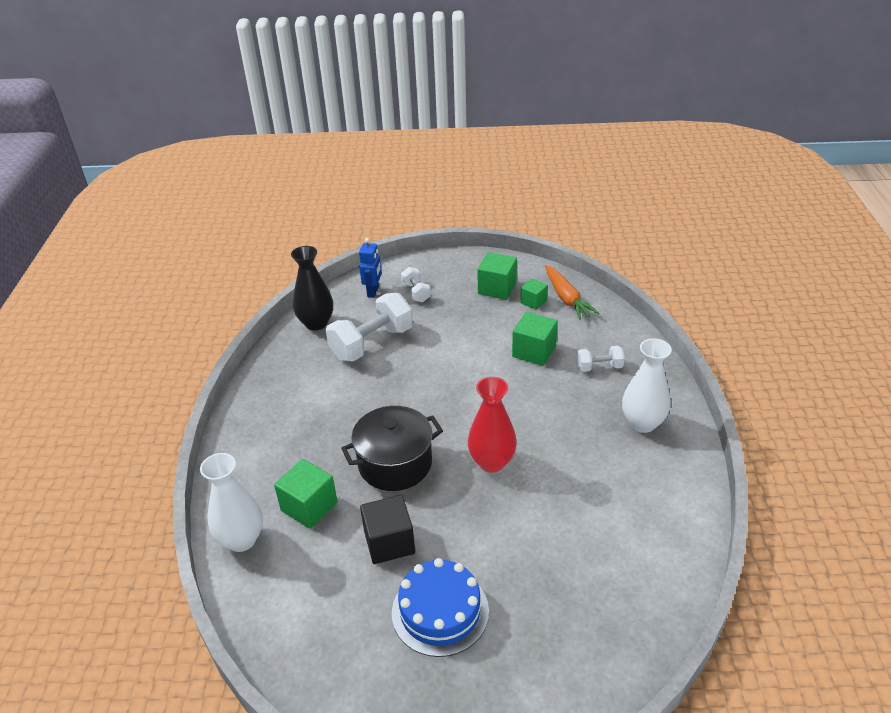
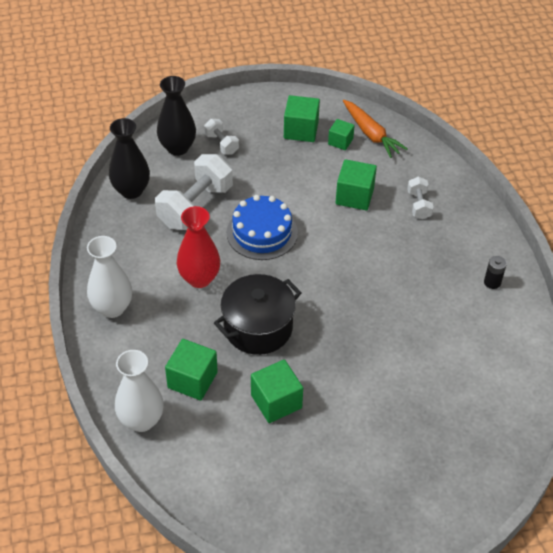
camera: 15 degrees left, 10 degrees up
blue robot [359,238,382,298] -> black vase [157,76,196,156]
black cube [360,495,415,564] -> green cube [251,360,303,423]
blue cake [392,558,489,657] -> blue cake moved to [227,195,298,260]
red vase [468,377,517,473] -> red vase moved to [177,206,220,288]
white dumbbell [577,346,625,372] -> white dumbbell turned 75 degrees counterclockwise [407,177,434,219]
white vase [622,338,672,433] -> white vase moved to [87,236,132,318]
none -> black battery [484,256,507,289]

